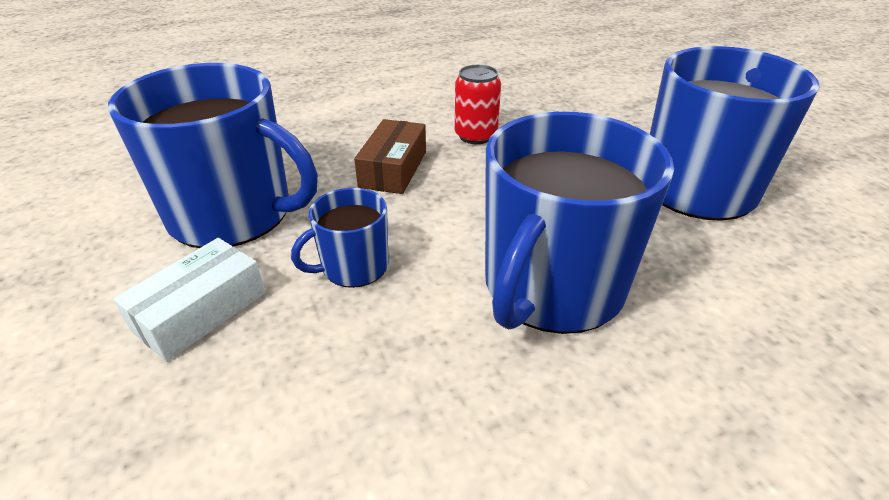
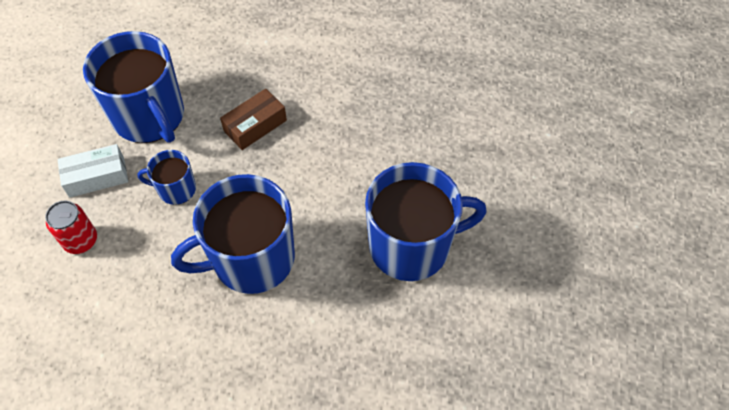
camera: 35 degrees right, 20 degrees up
red can [455,65,501,144] -> red can moved to [45,201,97,254]

